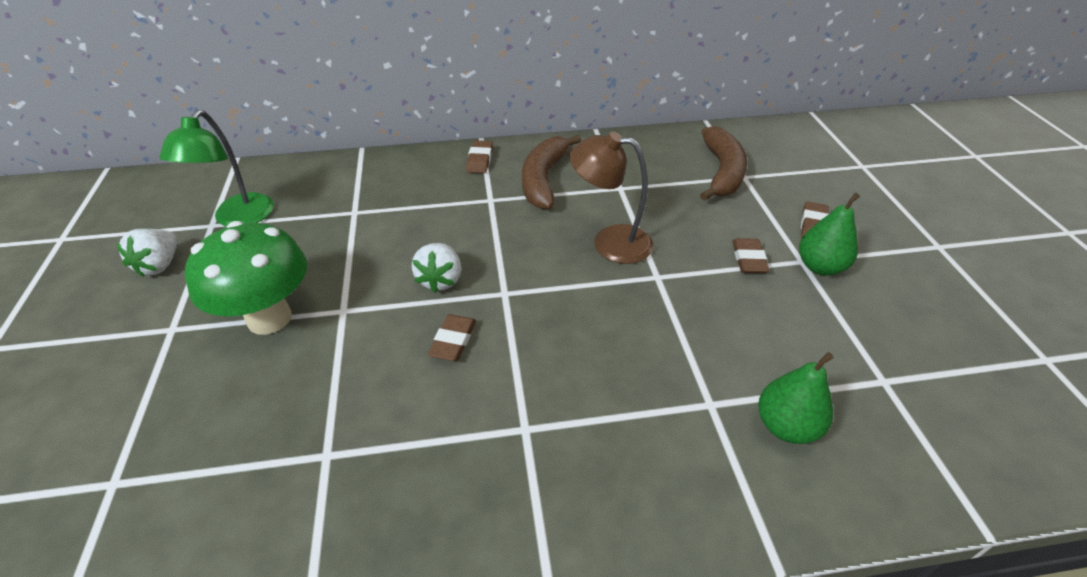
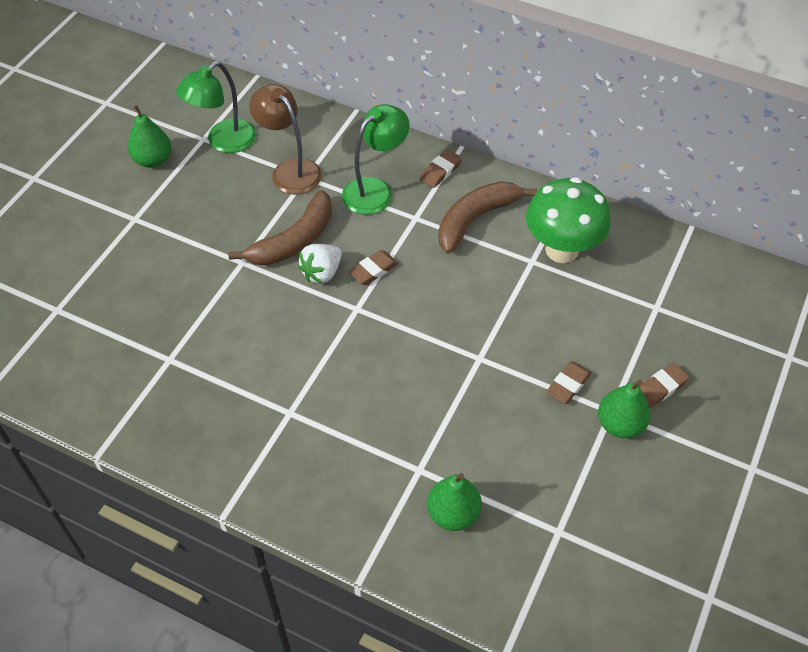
camera: 35 degrees right, 10 degrees up
white strawberry [116,229,177,277] -> green pear [128,105,171,168]
green mushroom [185,221,307,335] -> green mushroom moved to [526,177,611,263]
brown eraser [428,314,476,361] -> brown eraser moved to [348,250,398,285]
brown lamp [569,132,653,264] -> brown lamp moved to [249,84,322,195]
brown banana [700,126,747,201] -> brown banana moved to [228,190,332,265]
none -> green lamp [342,104,410,215]

